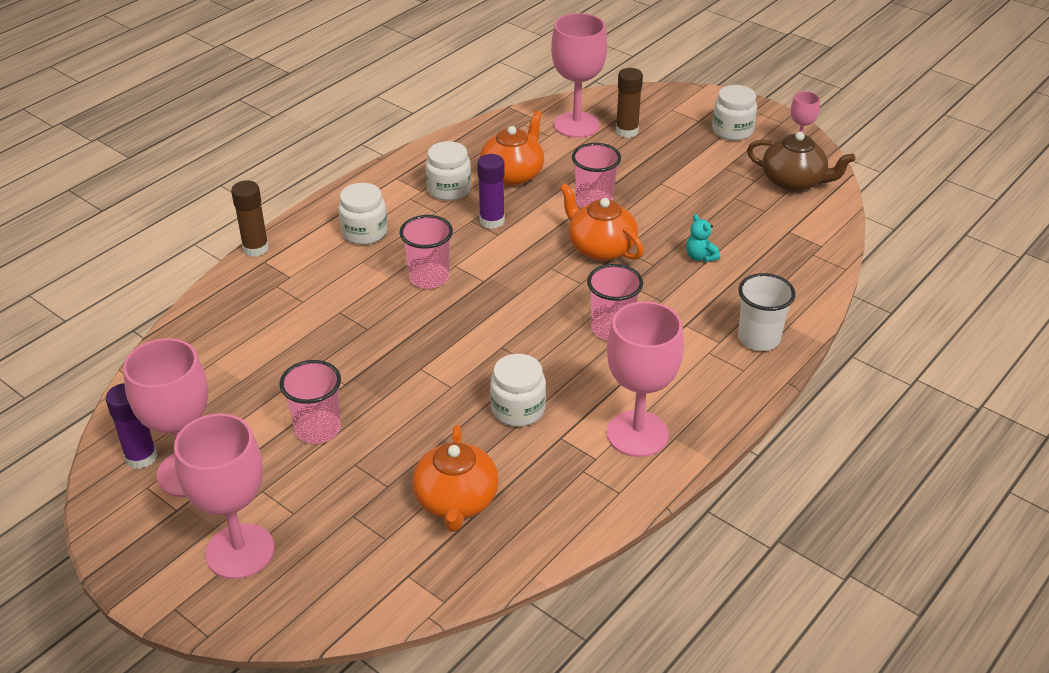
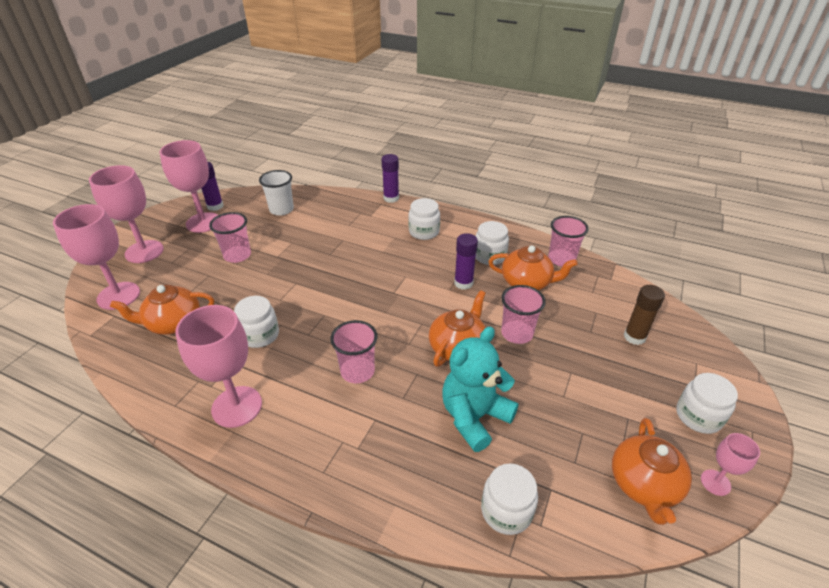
camera: 75 degrees right, 0 degrees up
brown glue stick [231,180,269,257] -> purple glue stick [382,154,399,203]
pink cup [399,215,453,289] -> pink cup moved to [548,216,589,266]
pink goblet [551,13,607,138] -> pink goblet moved to [53,204,140,310]
turquoise teddy bear [686,214,720,262] -> turquoise teddy bear [442,326,518,452], size x2.33
white cup [738,273,796,351] -> white cup moved to [259,170,294,216]
brown teapot [747,132,855,192] -> orange teapot [612,418,692,525]
none -> white jar [481,463,538,535]

